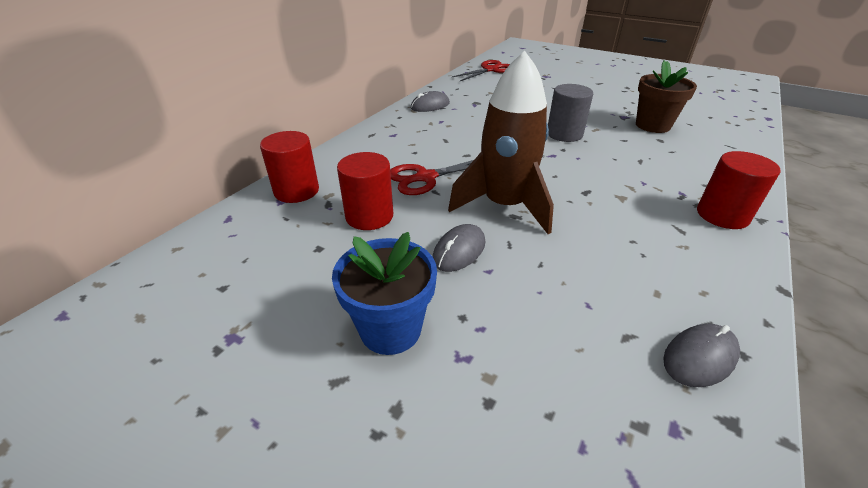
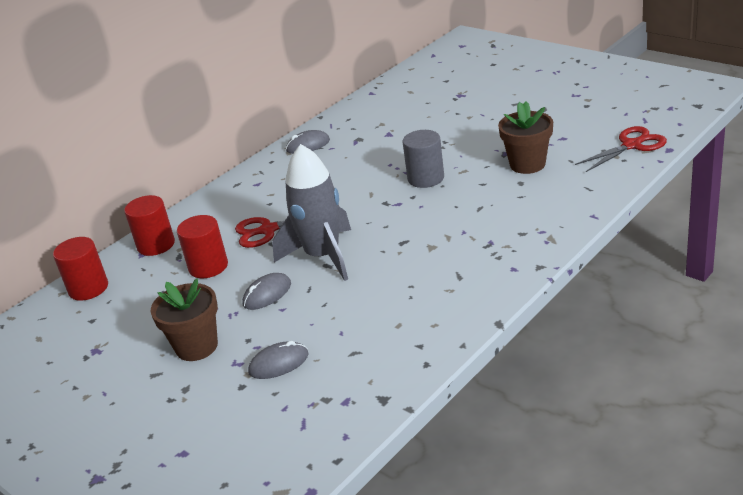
camera: 15 degrees right, 5 degrees down
blue flower pot [332,232,437,355] -> brown flower pot [151,279,218,361]
brown rocket [448,51,554,234] -> grey rocket [272,144,351,281]
red scissors [452,60,510,81] -> red scissors moved to [575,126,667,172]
grey mouse [663,324,740,387] -> grey mouse moved to [248,341,308,379]
red cylinder [697,151,780,229] -> red cylinder moved to [53,237,108,301]

